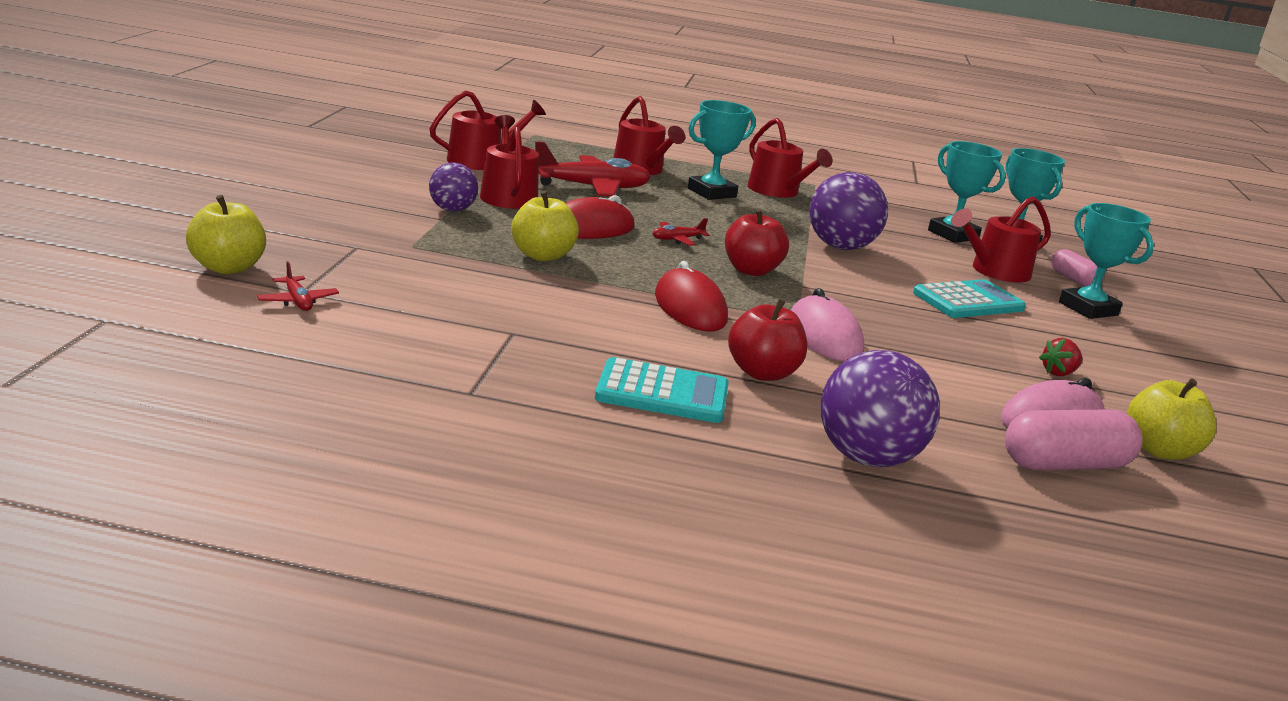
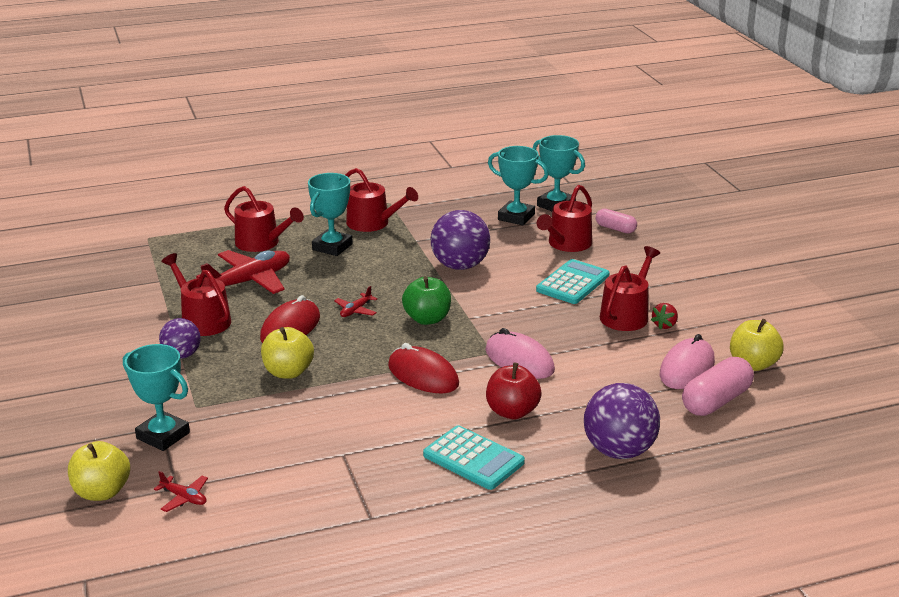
camera: 25 degrees left, 5 degrees up
red watering can [429,90,546,170] -> red watering can moved to [600,246,660,331]
turquoise calculator [595,357,729,423] -> turquoise calculator turned 60 degrees clockwise [423,425,525,490]
red apple [725,208,789,276] -> green apple [402,276,451,325]
turquoise trophy [1059,203,1154,319] -> turquoise trophy moved to [123,344,190,451]

